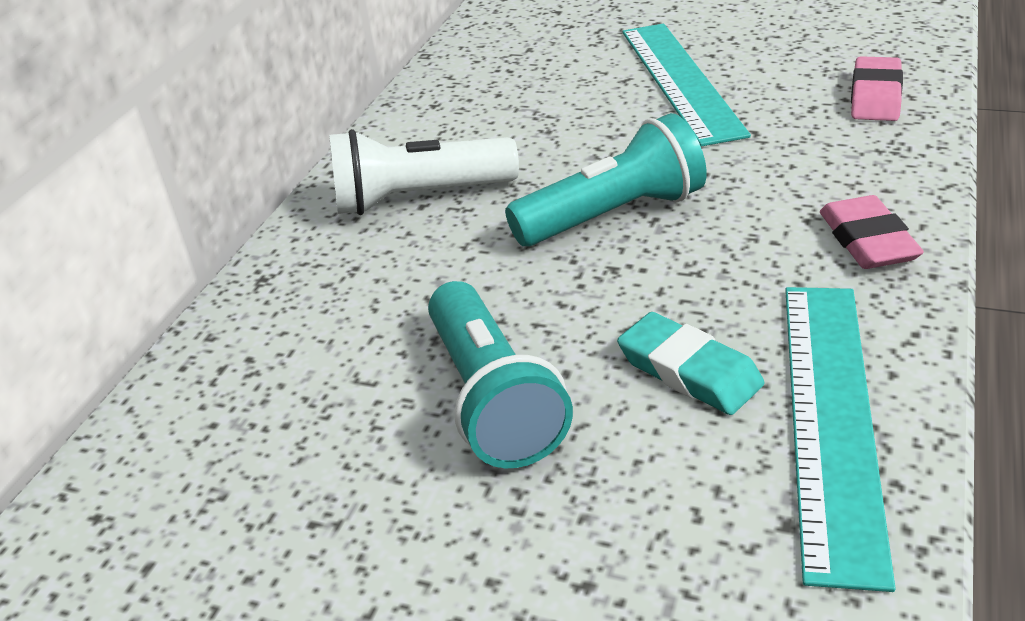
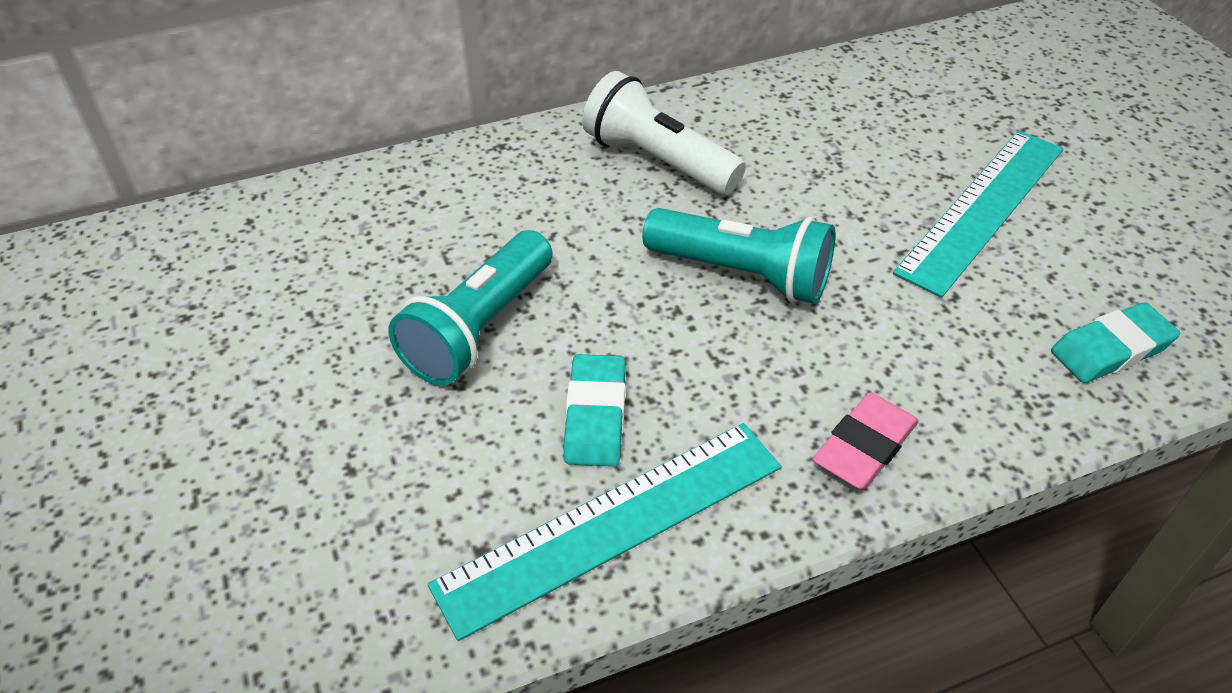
camera: 45 degrees right, 10 degrees up
pink eraser [851,56,903,121] -> turquoise eraser [1051,302,1180,383]

